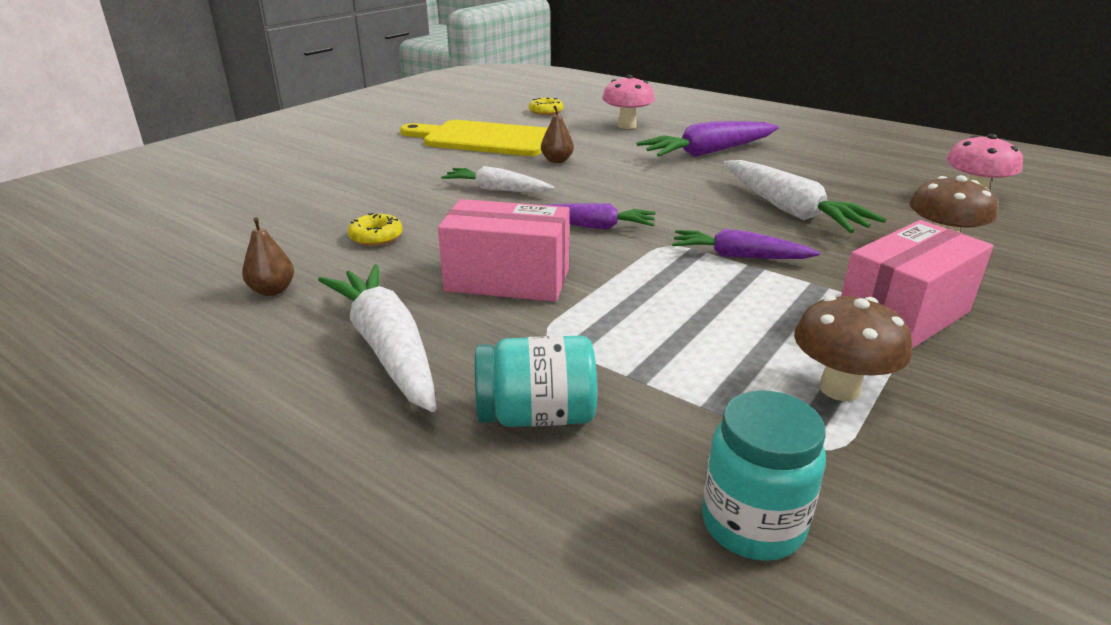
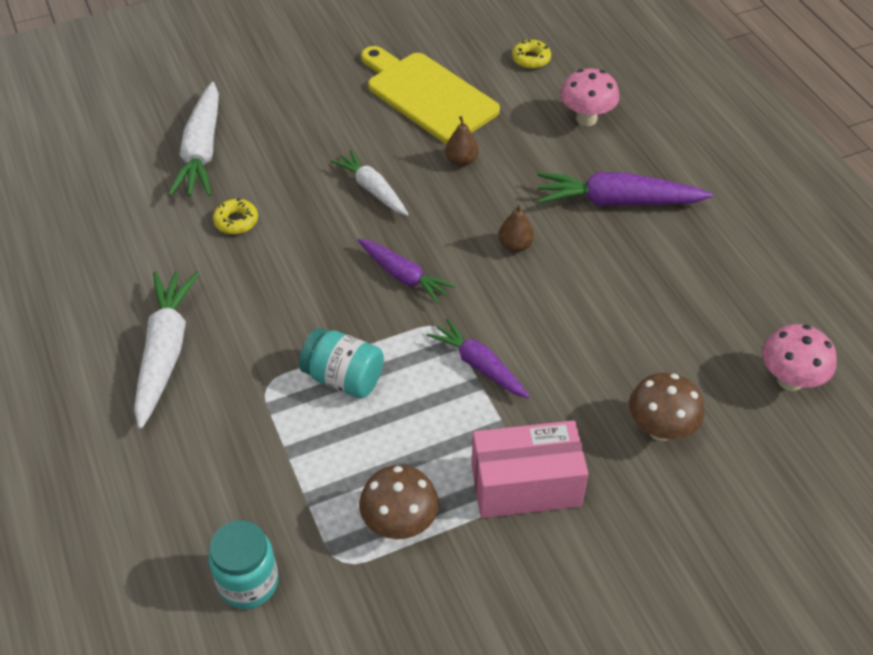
camera: 30 degrees right, 20 degrees up
brown pear [242,217,294,296] -> brown pear moved to [498,204,534,252]
pink box [438,199,570,302] -> none
turquoise jar [475,335,597,427] -> turquoise jar moved to [299,328,384,398]
white carrot [724,160,886,233] -> white carrot moved to [168,82,219,196]

